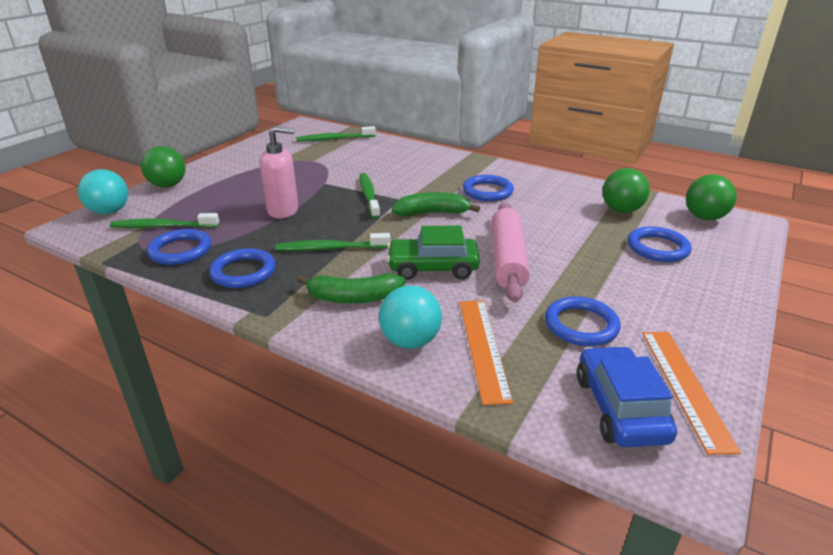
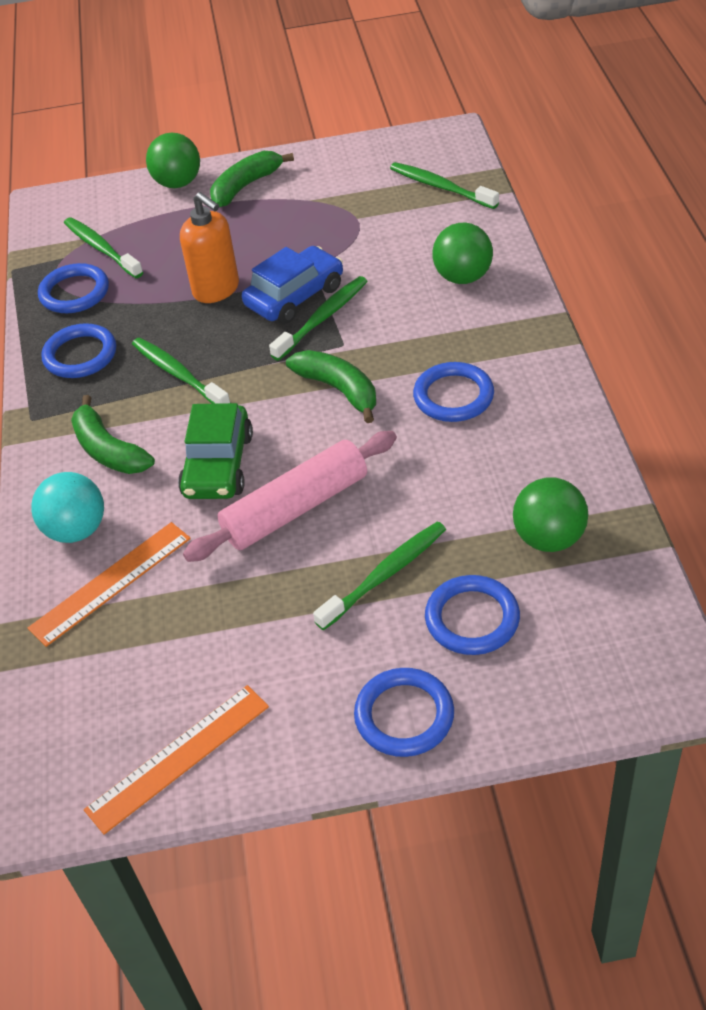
camera: 55 degrees right, 15 degrees up
turquoise ball [78,169,128,214] -> none
pink soap dispenser [260,126,298,218] -> orange soap dispenser [180,192,239,303]
green car [387,226,480,280] -> green car turned 135 degrees counterclockwise [178,403,253,499]
blue ring [545,296,621,346] -> blue ring moved to [354,668,454,757]
blue car [577,346,677,447] -> blue car moved to [242,246,343,324]
green ball [686,174,737,220] -> green ball moved to [432,223,493,284]
none -> green banana [210,151,294,207]
none -> green toothbrush [313,522,446,630]

